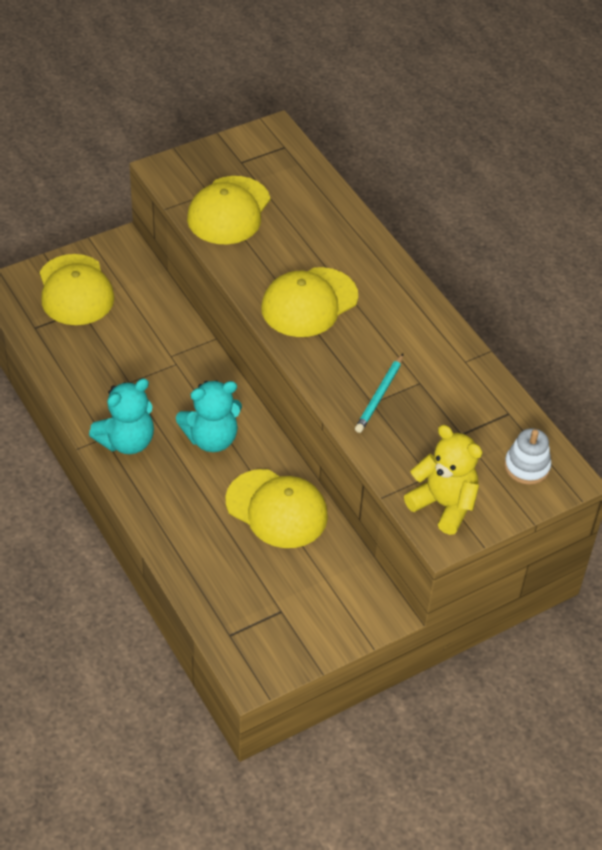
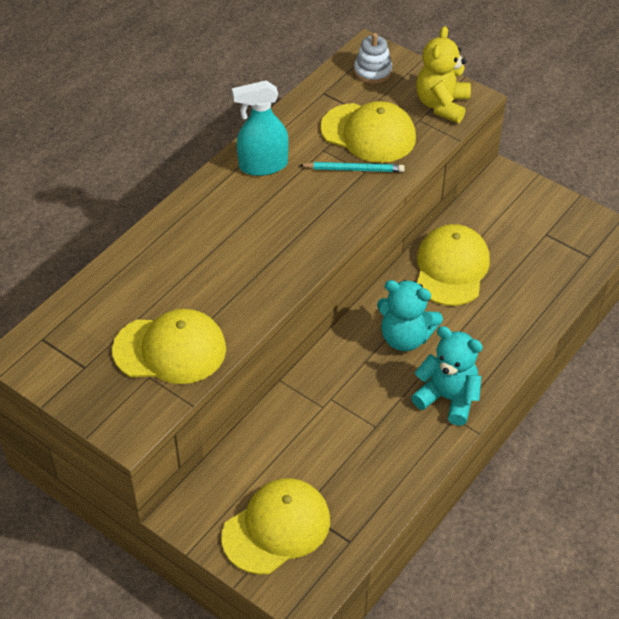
camera: 110 degrees left, 0 degrees up
turquoise teddy bear [176,381,242,452] -> turquoise teddy bear turned 150 degrees clockwise [377,280,443,351]
yellow cap [261,267,358,337] -> yellow cap moved to [320,101,416,163]
none -> turquoise spray bottle [232,80,289,176]

